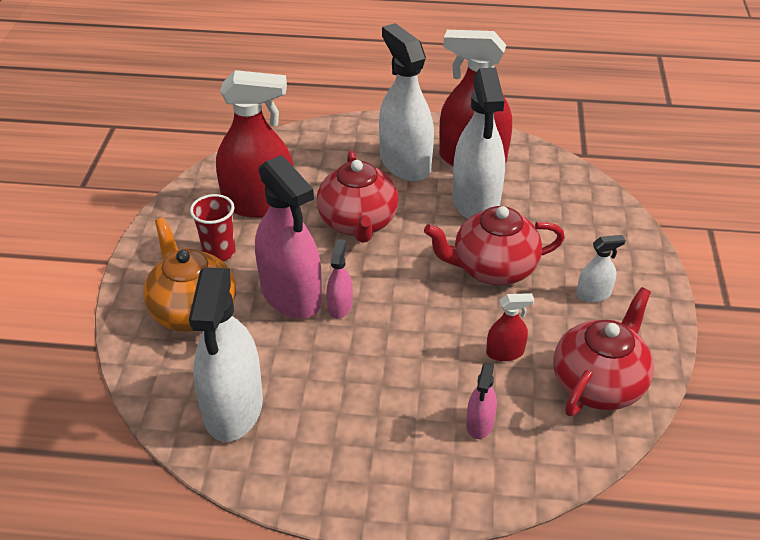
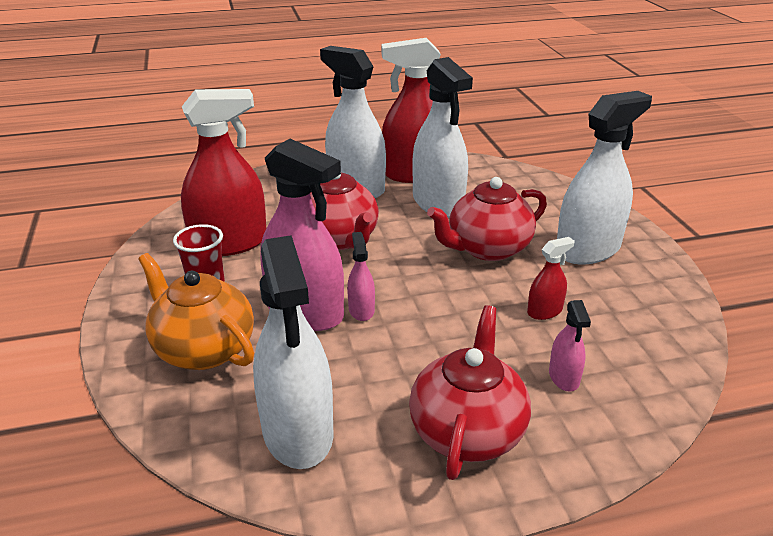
camera: 20 degrees left, 10 degrees down
red teapot [553,287,654,416] -> red teapot moved to [409,305,531,480]
white spray bottle [576,235,626,302] -> white spray bottle [557,91,652,264], size x2.19

